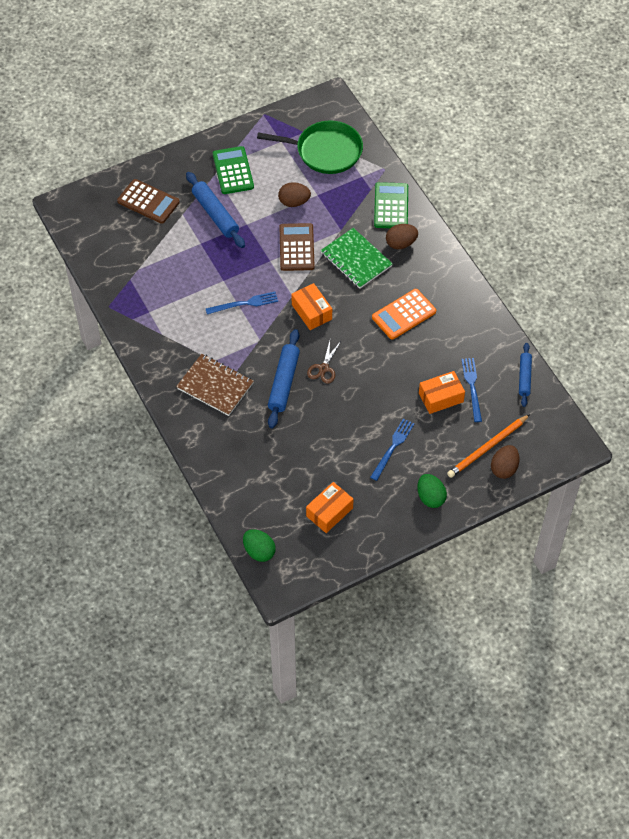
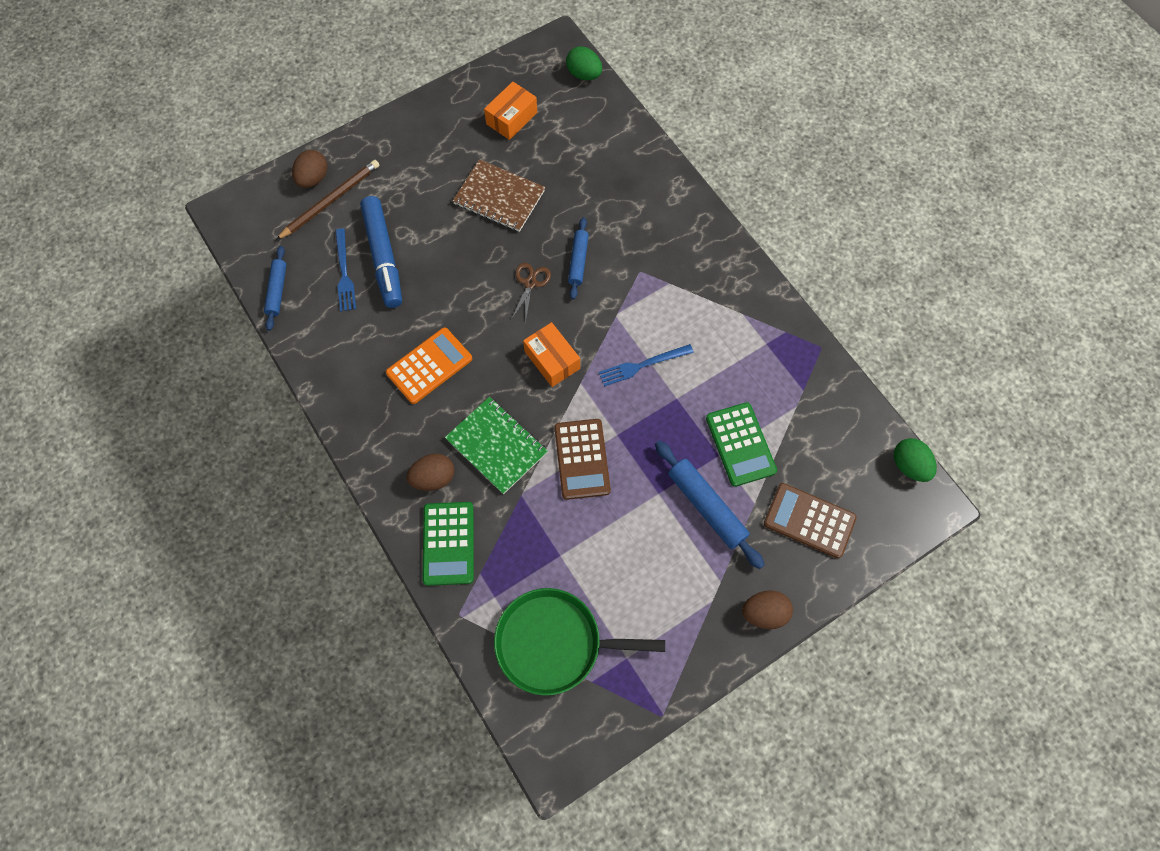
camera: 175 degrees right, 10 degrees up
brown notebook [176,354,254,416] -> brown notebook moved to [453,159,545,232]
green calculator [213,146,254,194] -> green calculator moved to [706,402,777,487]
blue rolling pin [268,329,300,429] -> blue rolling pin [568,217,589,299], size x0.64
brown egg [278,182,311,207] -> brown egg moved to [742,590,793,629]
blue fork [370,418,414,481] -> none
green egg [417,474,447,508] -> green egg moved to [893,438,937,482]
orange box [419,371,465,414] -> blue marker [360,196,402,308]
orange pencil [447,414,530,478] -> brown pencil [276,160,380,240]

